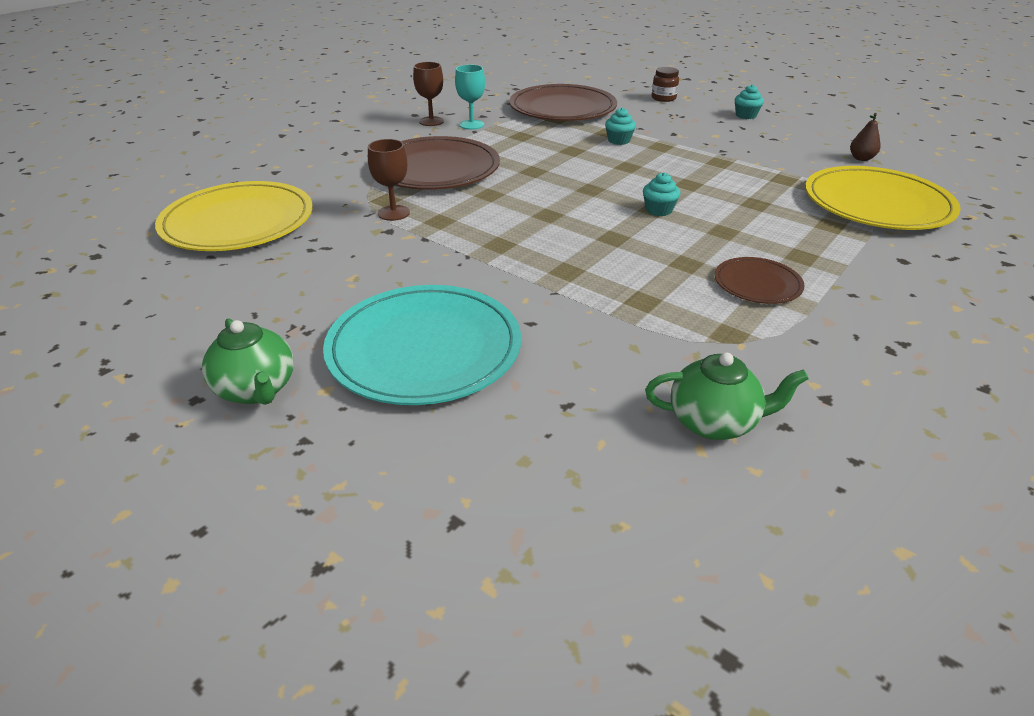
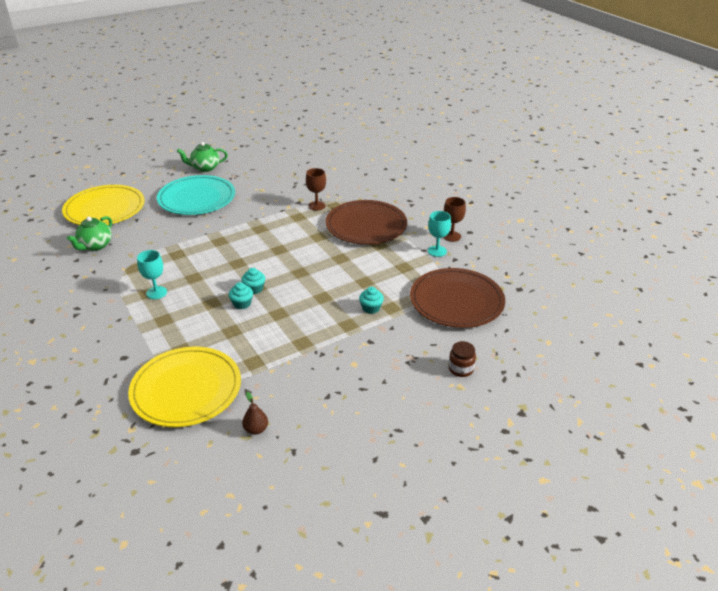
camera: 110 degrees right, 0 degrees up
yellow plate [155,181,313,251] -> yellow plate moved to [62,185,145,225]
brown plate [715,257,805,304] -> turquoise goblet [137,250,167,299]
turquoise cupcake [735,84,764,119] -> turquoise cupcake moved to [229,282,253,309]

